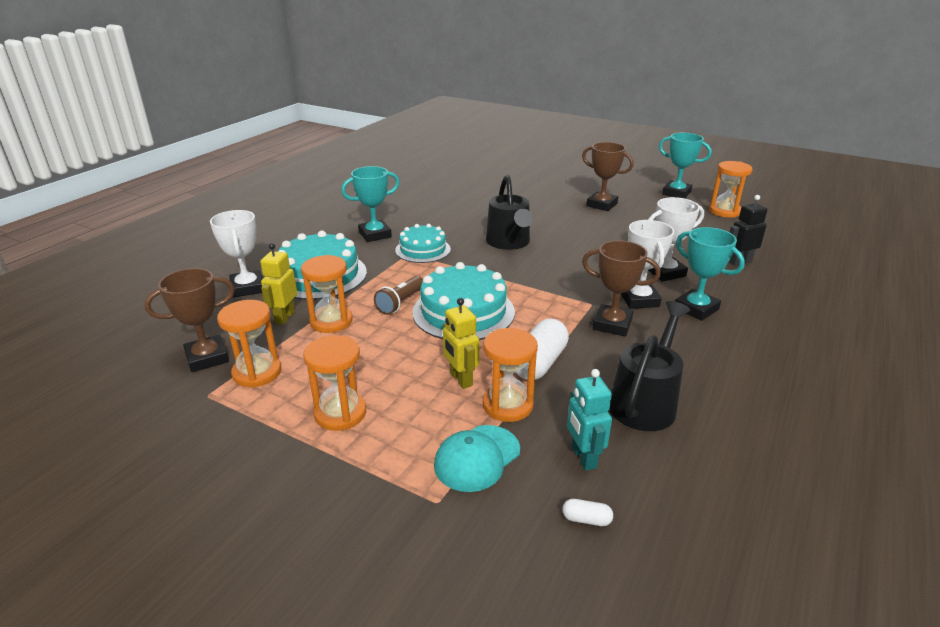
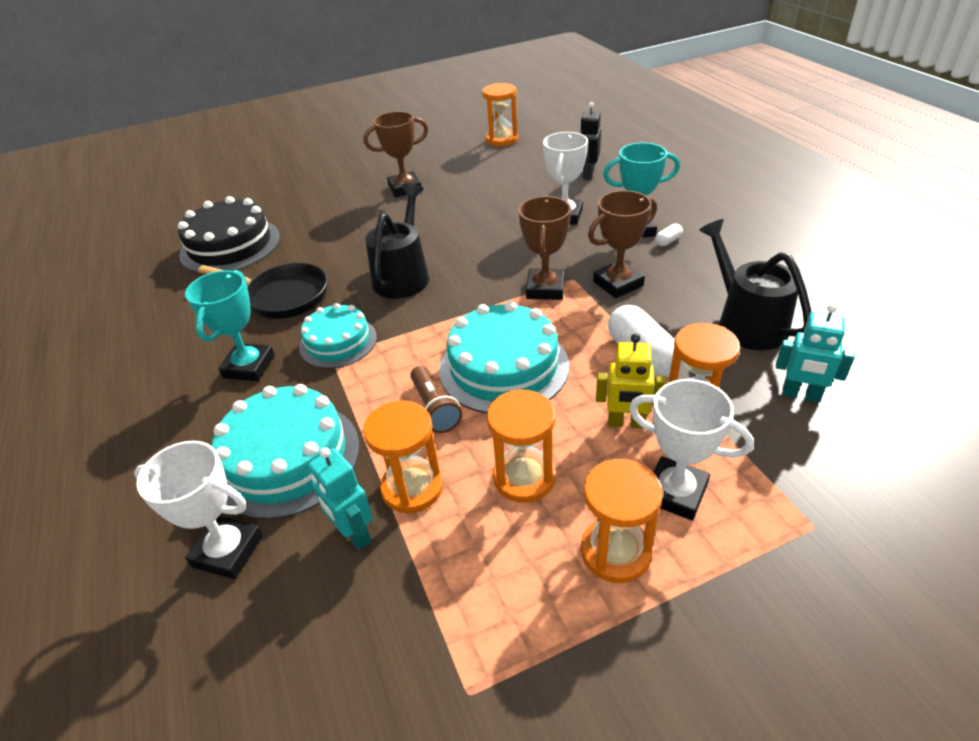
camera: 50 degrees left, 10 degrees up
brown trophy [144,268,235,372] -> brown trophy moved to [518,196,571,300]
orange hourglass [217,300,281,388] -> orange hourglass moved to [487,389,555,503]
yellow robot [260,243,297,325] -> turquoise robot [308,447,373,550]
turquoise cap [434,425,520,492] -> none
black watering can [486,175,533,250] -> black watering can turned 105 degrees counterclockwise [365,183,429,299]
white capsule [562,499,613,526] -> white capsule moved to [655,223,683,246]
white trophy [621,220,674,309] -> white trophy moved to [629,379,754,520]
turquoise trophy [659,133,712,198] -> none
none -> black cake [178,196,280,274]
none -> black pan [198,263,328,319]

